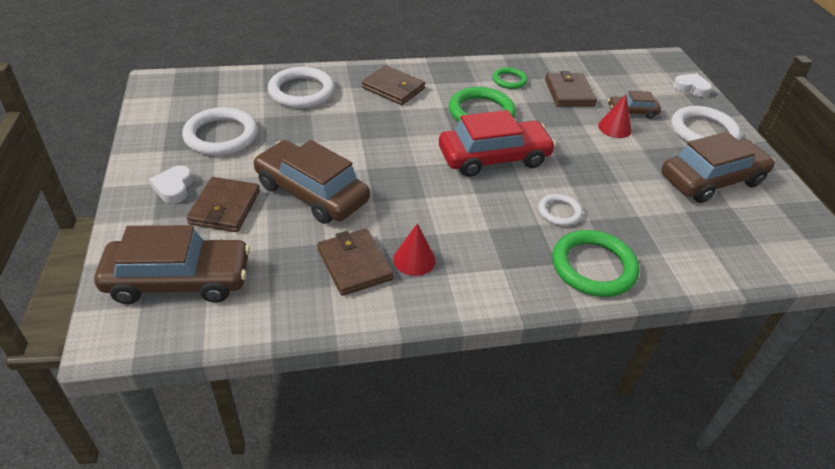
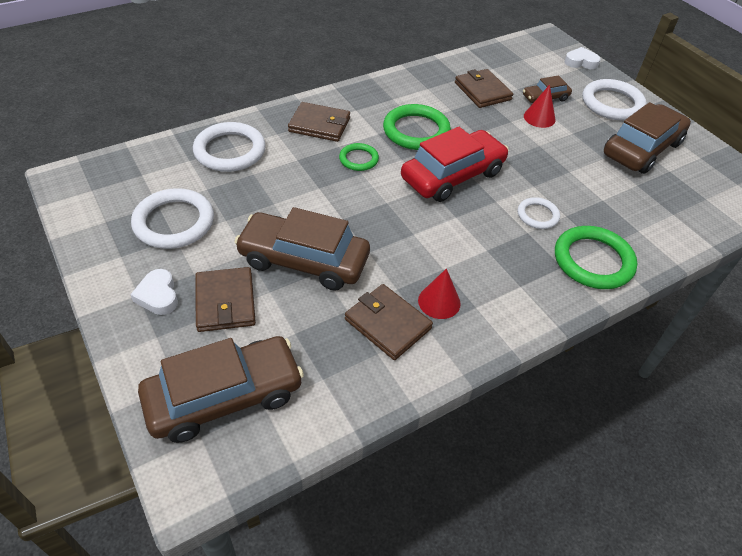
camera: 20 degrees left, 5 degrees up
green ring [493,67,527,89] -> green ring moved to [339,143,379,171]

